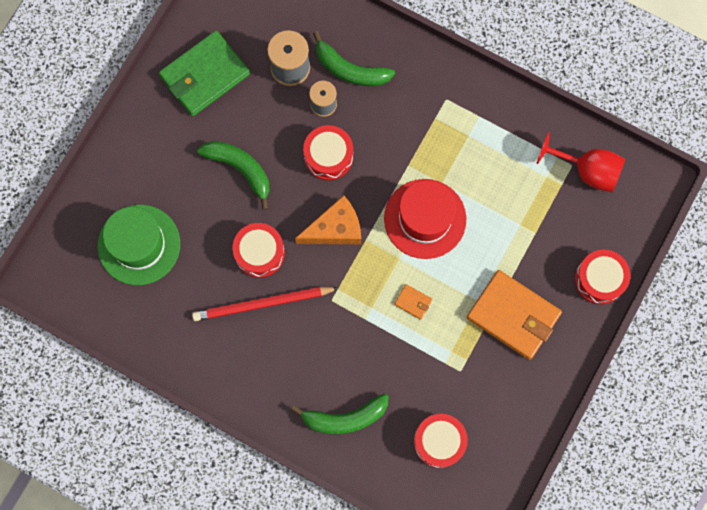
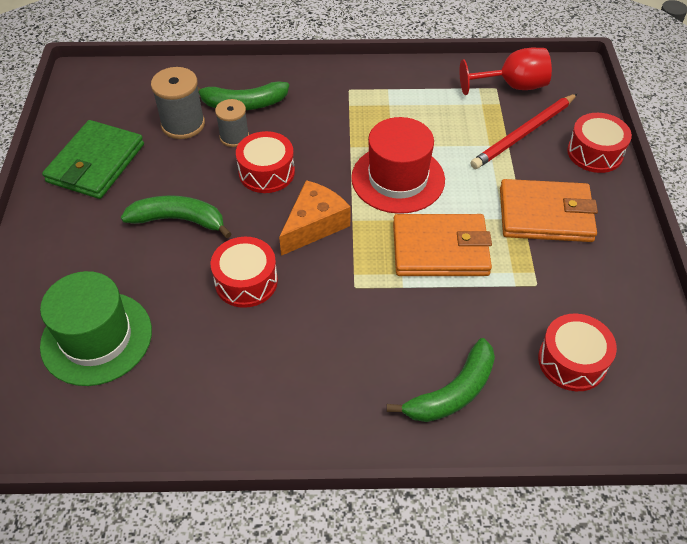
camera: 30 degrees left, 25 degrees down
red pencil [192,287,339,321] -> red pencil moved to [470,94,577,169]
orange wallet [394,284,432,320] -> orange wallet [393,214,492,276], size x2.45

